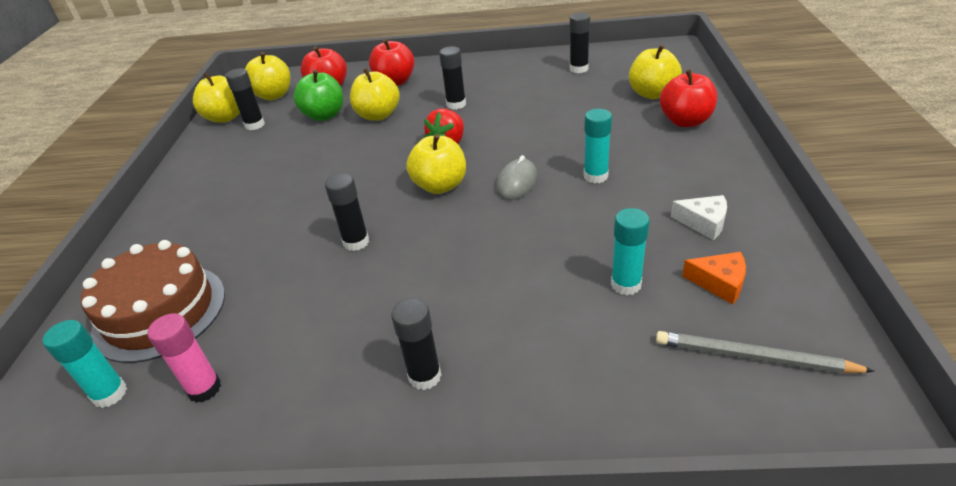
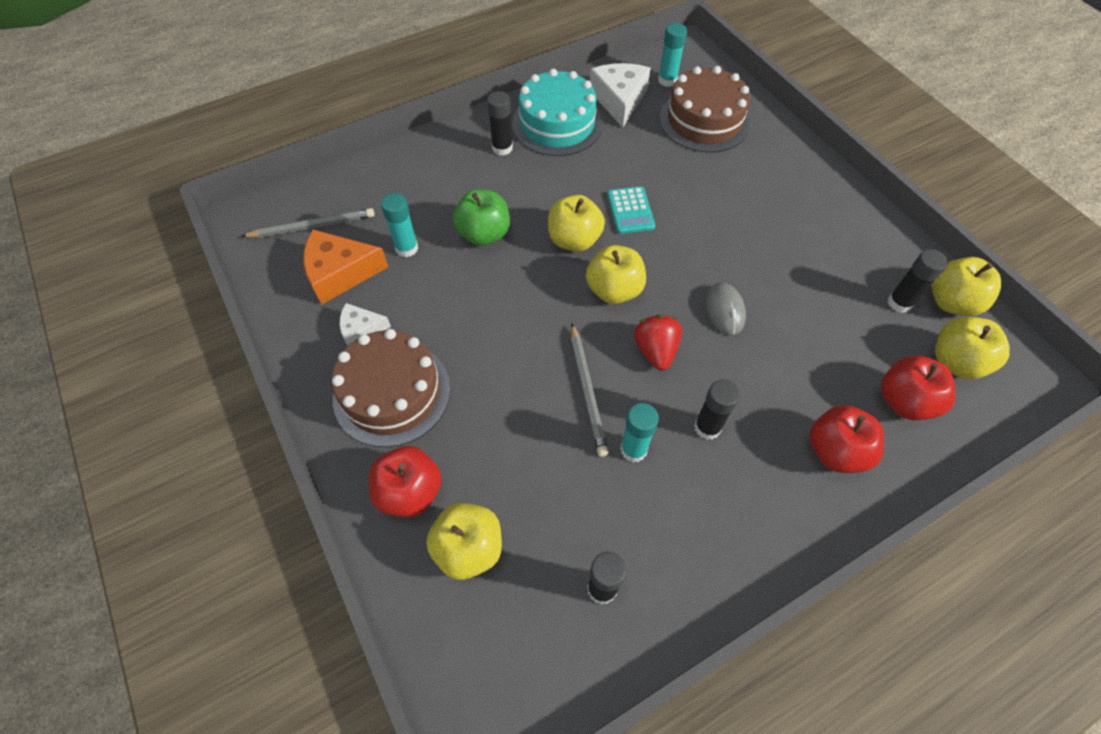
camera: 145 degrees right, 20 degrees up
pink glue stick [147,313,221,403] -> white cheese [590,63,651,128]
green apple [293,70,343,121] -> green apple moved to [453,189,510,246]
black glue stick [325,173,369,251] -> turquoise calculator [607,186,655,234]
yellow apple [350,68,400,121] -> yellow apple moved to [548,195,605,252]
grey mouse [496,155,538,200] -> grey mouse moved to [706,282,746,335]
turquoise glue stick [584,109,612,184] -> turquoise glue stick moved to [620,403,659,462]
orange cheese [682,252,746,304] -> orange cheese [303,230,388,304], size x1.71
none -> brown cake [332,329,450,447]
none -> turquoise cake [512,69,602,156]
none -> grey pencil [571,323,609,457]

